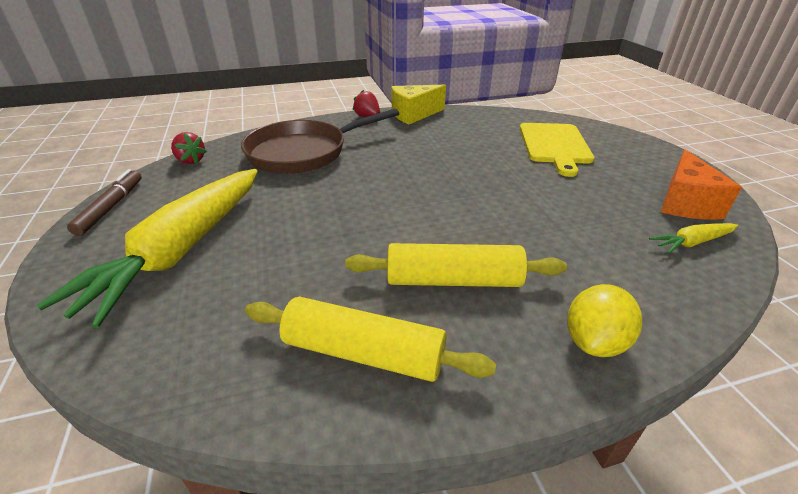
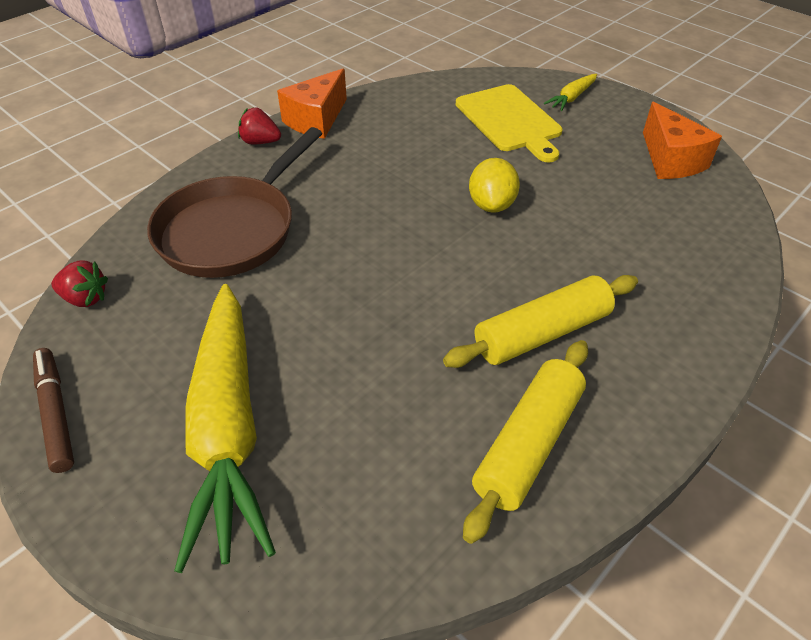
camera: 30 degrees left, 10 degrees up
yellow rolling pin [245,297,496,382] -> yellow rolling pin turned 45 degrees counterclockwise [463,340,588,544]
yellow cheese [391,85,446,124] -> orange cheese [277,68,347,139]
yellow lemon [567,284,642,357] -> yellow lemon moved to [469,158,520,213]
yellow carrot [649,223,738,254] -> yellow carrot moved to [544,74,597,111]

